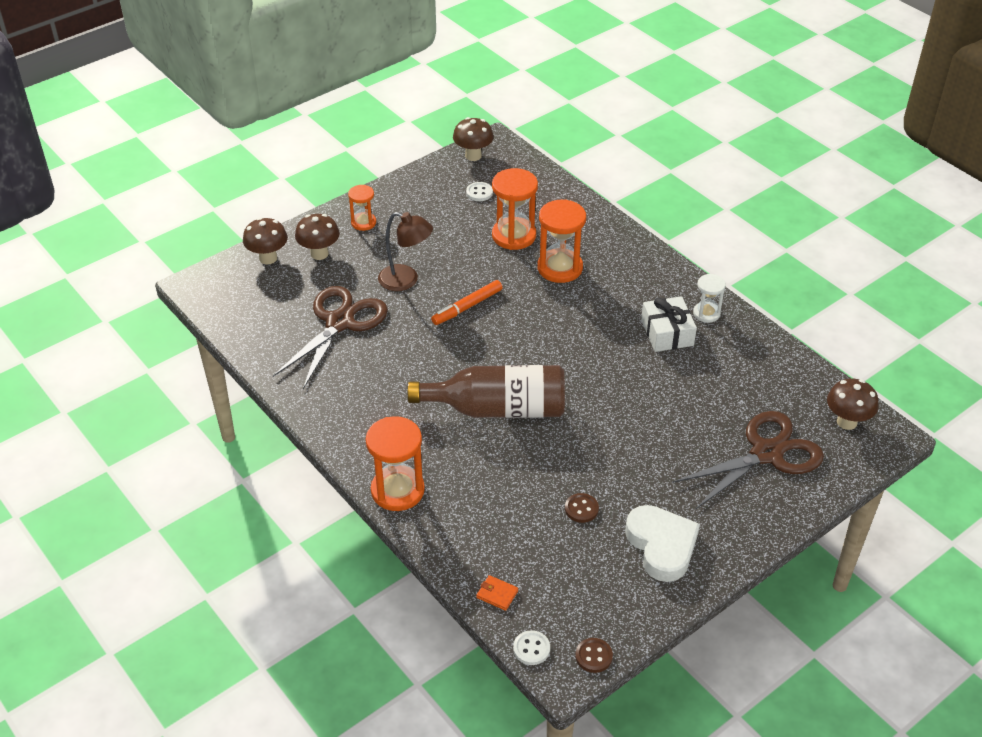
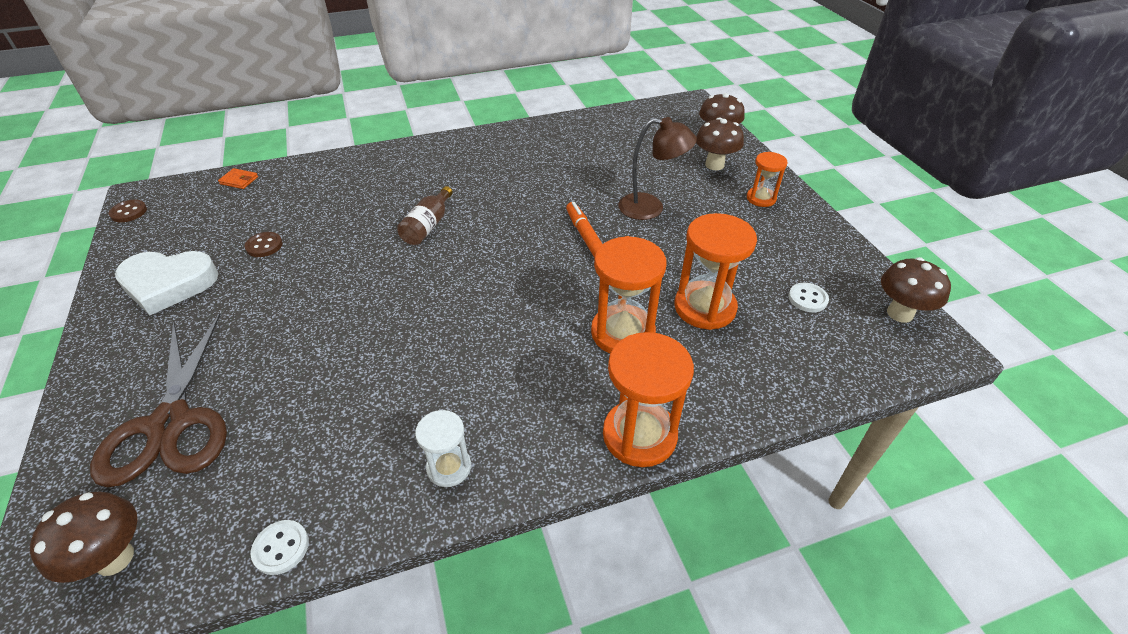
camera: 110 degrees right, 0 degrees up
brown scissors [273,286,388,389] -> none
orange hourglass [366,416,425,511] -> orange hourglass moved to [603,332,694,467]
brown lamp [378,212,433,291] -> brown lamp turned 120 degrees counterclockwise [618,117,697,220]
brown bottle [408,365,565,418] -> brown bottle [397,186,453,245], size x0.50
orange wallet [476,575,518,611] -> orange wallet turned 60 degrees clockwise [218,168,258,189]
white button [513,630,550,665] -> white button moved to [251,520,309,575]
white gift [641,296,697,352] -> none

